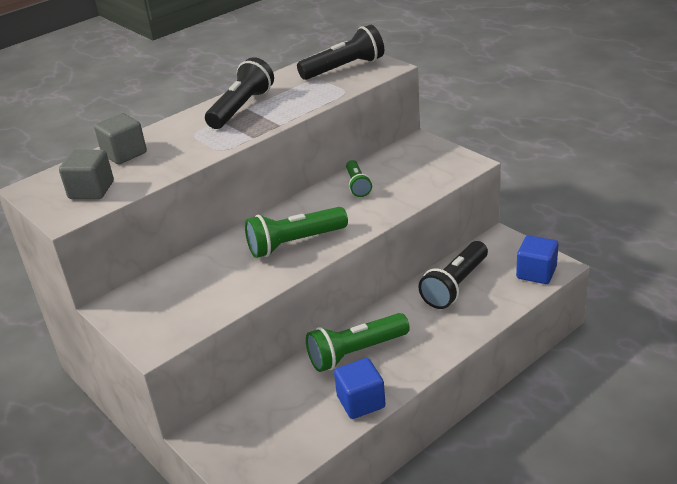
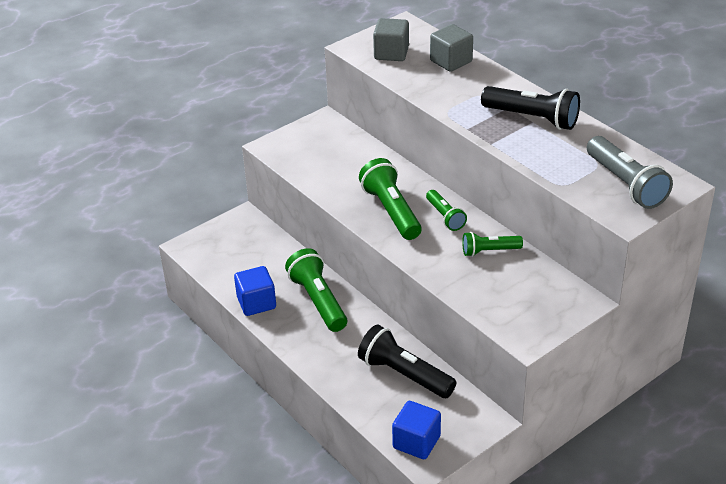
camera: 90 degrees right, 5 degrees up
black flashlight [297,25,384,80] -> grey flashlight [587,136,673,209]
none -> green flashlight [426,190,467,231]

